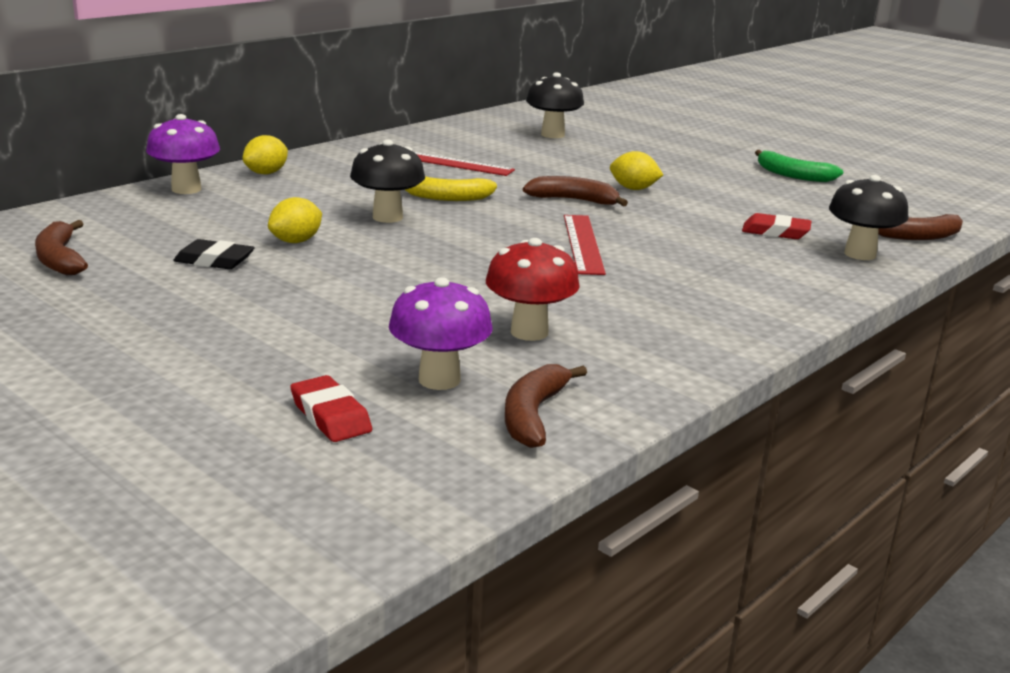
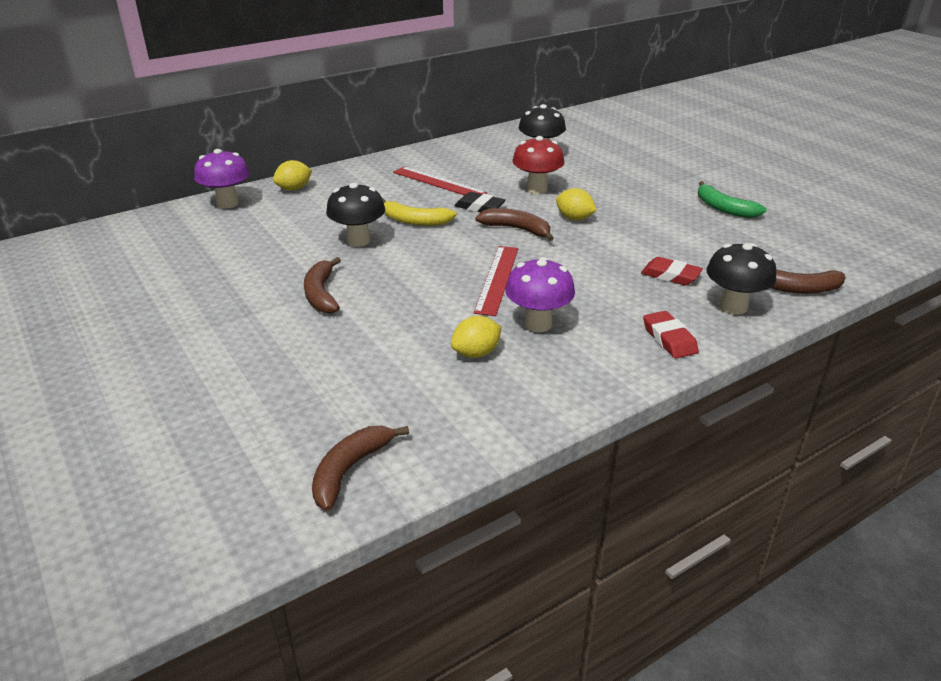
camera: 15 degrees right, 10 degrees up
brown banana [35,220,88,275] -> brown banana moved to [304,257,341,314]
black eraser [173,239,255,269] -> black eraser moved to [455,192,506,212]
yellow lemon [268,197,322,243] -> yellow lemon moved to [451,316,502,358]
red eraser [290,375,372,442] -> red eraser moved to [643,311,699,359]
purple mushroom [389,277,493,390] -> purple mushroom moved to [505,257,575,332]
red mushroom [486,238,580,341] -> red mushroom moved to [512,136,565,194]

